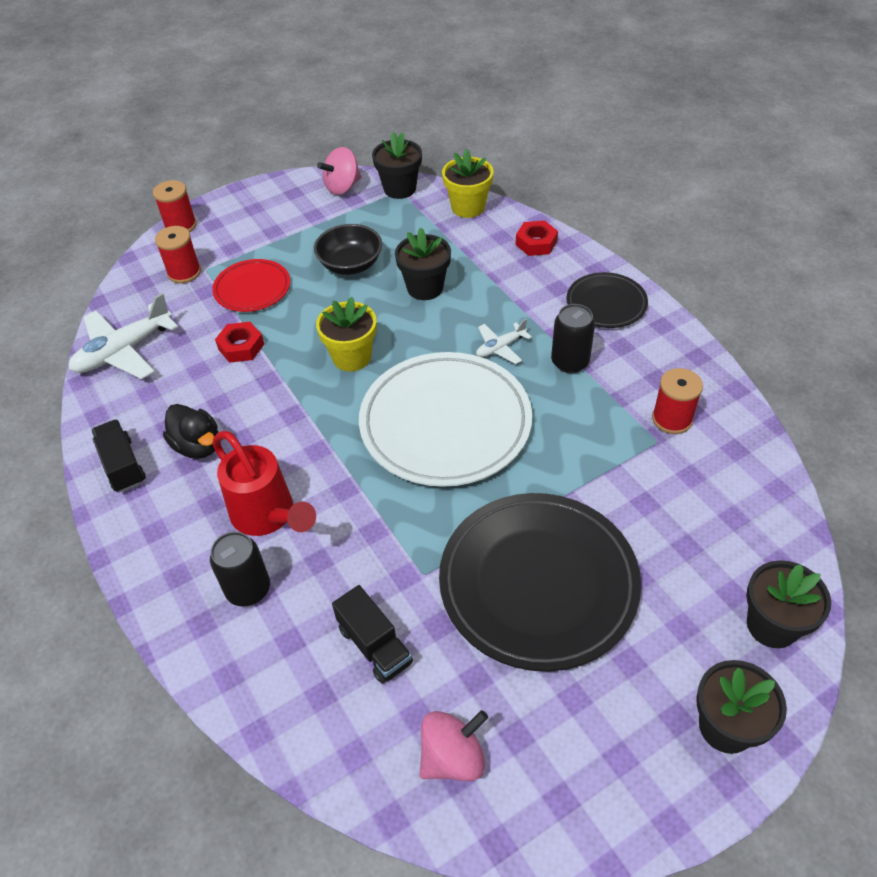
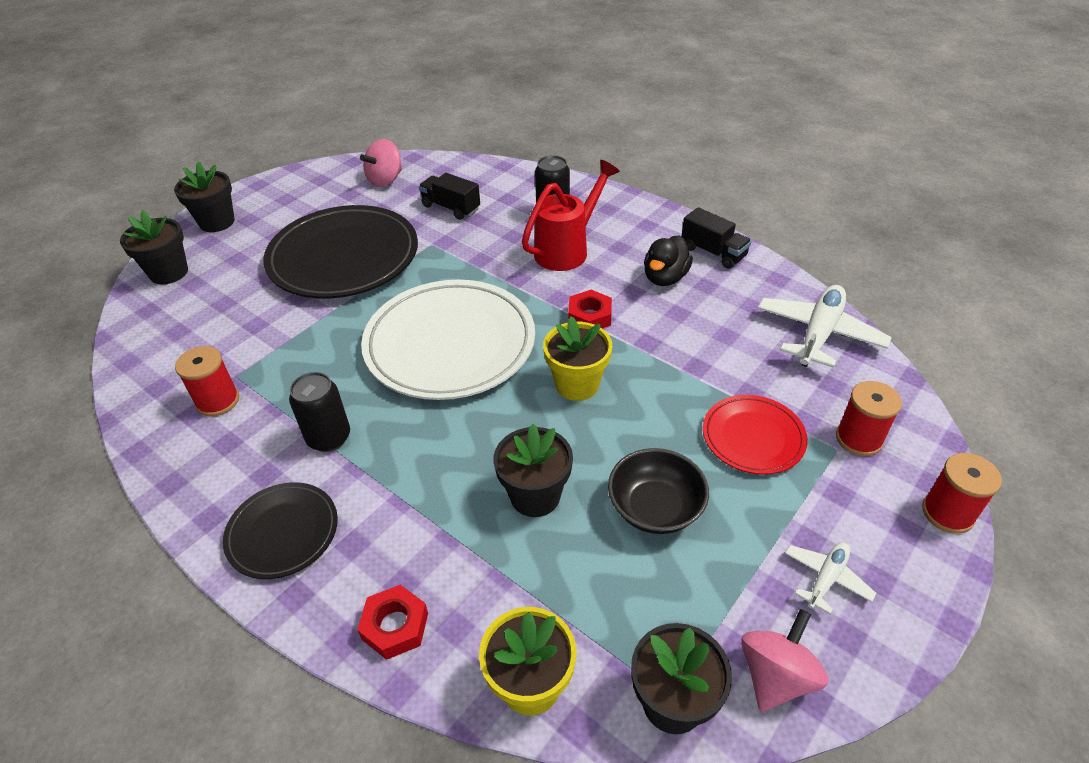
camera: 160 degrees right, 5 degrees down
black duck [163,404,218,459] -> black duck turned 90 degrees counterclockwise [644,235,693,286]
red watering can [213,431,316,536] -> red watering can turned 105 degrees clockwise [522,160,620,271]
red nut [215,322,264,363] -> red nut moved to [568,290,612,329]
white plane [476,319,532,364] -> white plane moved to [785,542,876,614]

